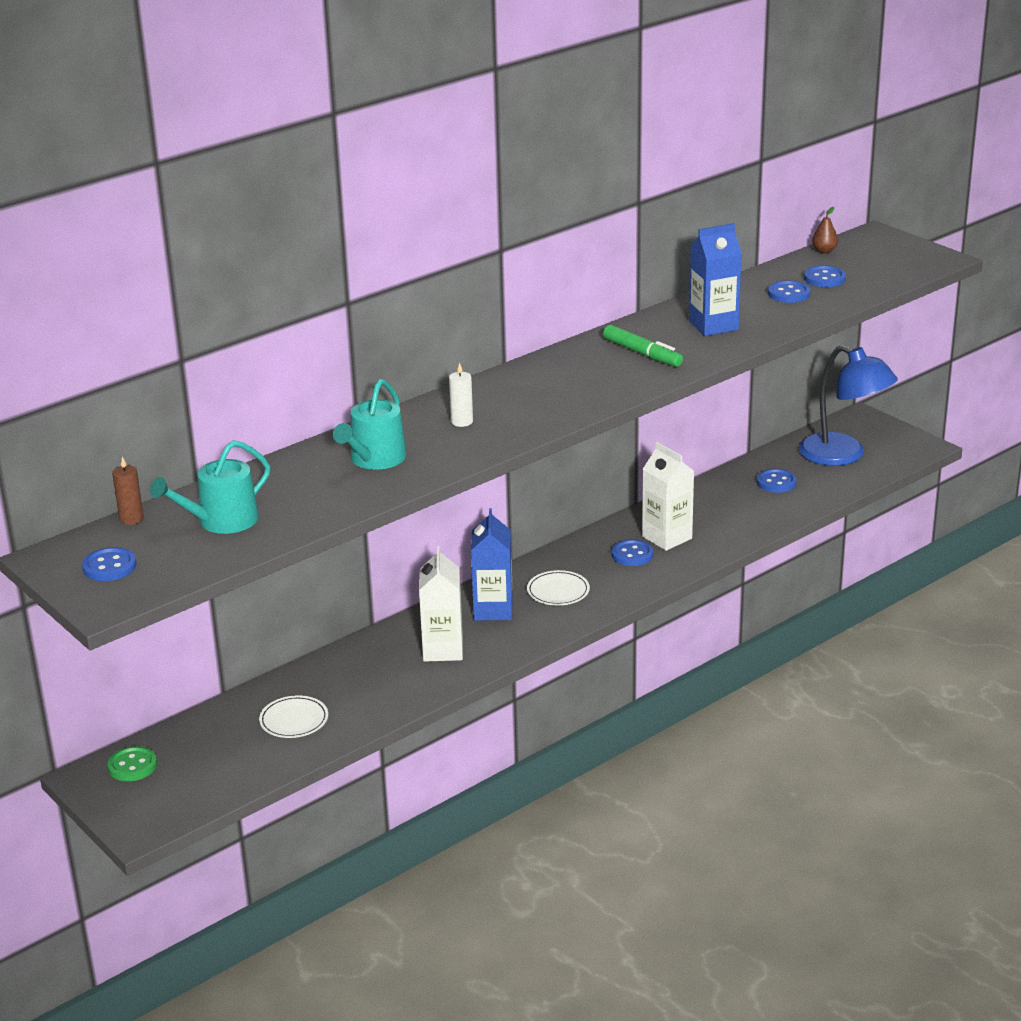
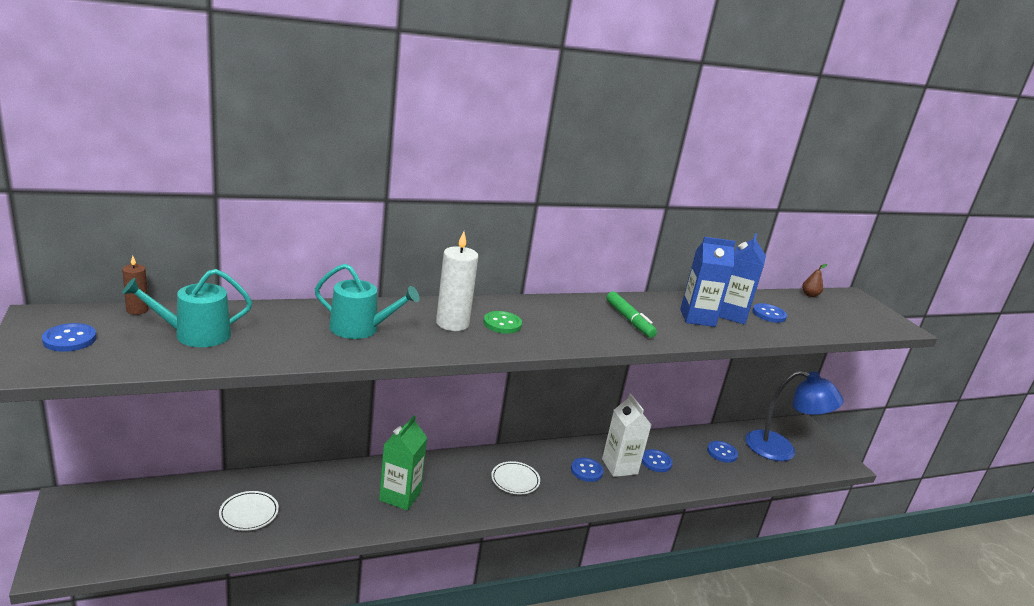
camera: 15 degrees right, 5 degrees down
green button [108,746,157,781] -> green button moved to [484,311,522,334]
turquoise watering can [333,379,406,470] -> turquoise watering can turned 120 degrees counterclockwise [315,264,420,339]
white carton [419,546,463,662] -> green carton [379,415,427,510]
white candle [449,363,473,427] -> white candle [436,231,478,331], size x1.82
blue carton [471,508,513,621] -> blue carton moved to [719,233,766,325]
blue lamp [799,345,898,466] -> blue lamp turned 45 degrees counterclockwise [745,370,844,461]
blue button [804,266,846,287] -> blue button moved to [642,449,673,472]

